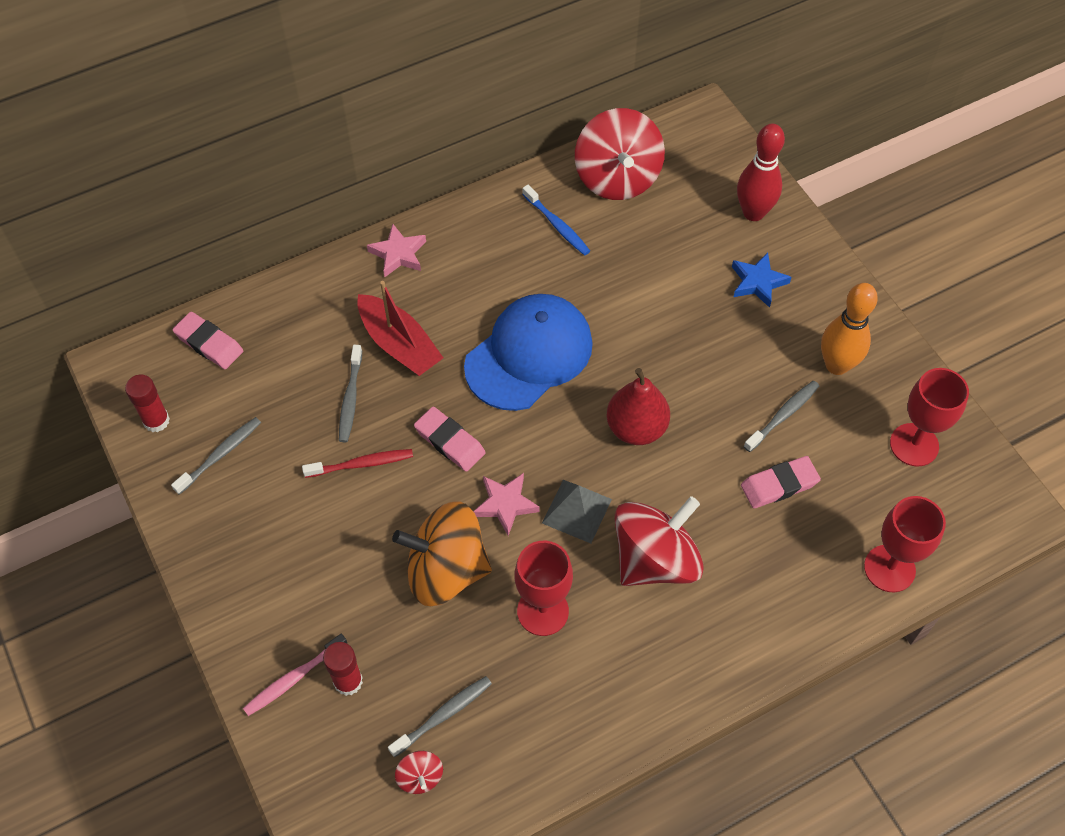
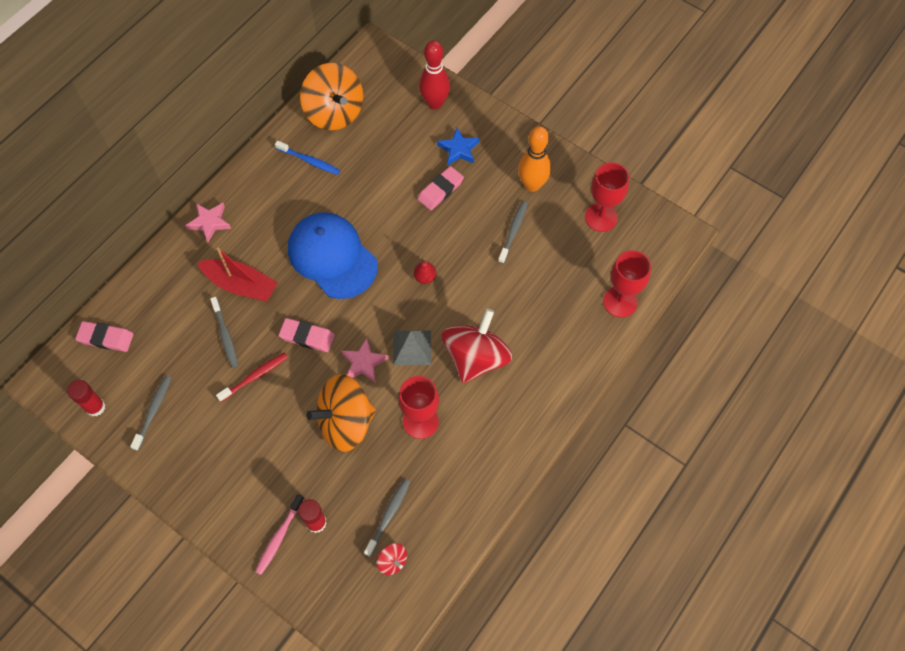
camera: 25 degrees left, 5 degrees up
blue cap [464,294,593,411] -> blue cap turned 60 degrees counterclockwise [288,212,378,299]
red spinning top [575,108,665,200] -> orange spinning top [300,63,363,130]
red pear [606,368,670,445] -> red pear [414,258,436,284], size x0.52
pink eraser [741,456,821,509] -> pink eraser moved to [418,166,464,210]

